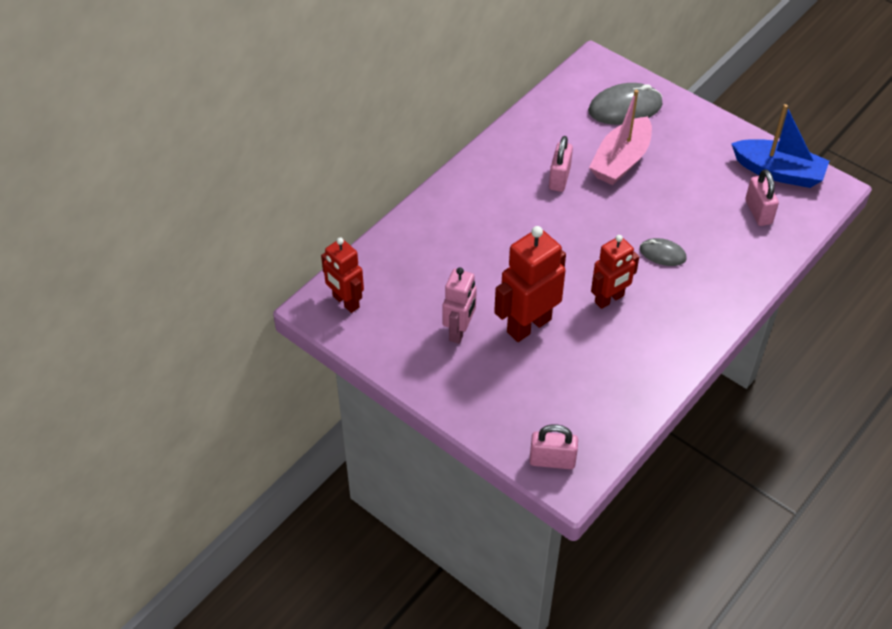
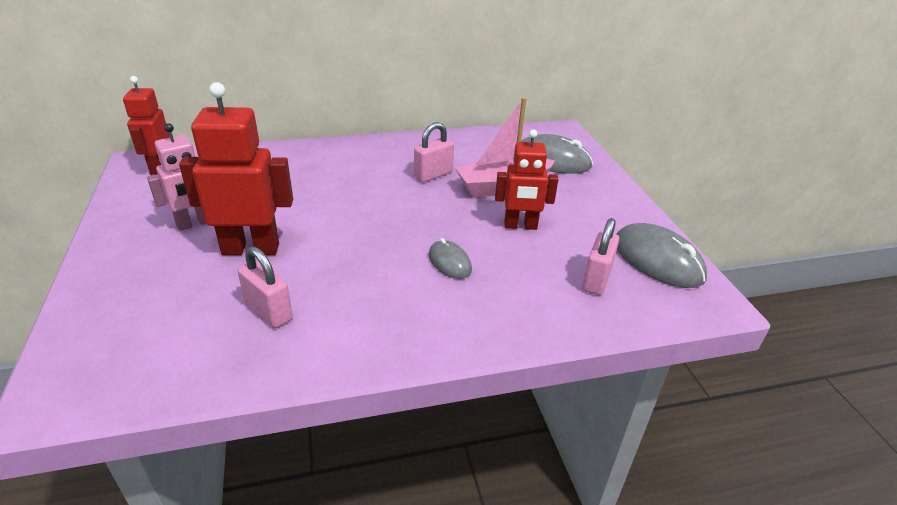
camera: 35 degrees right, 15 degrees down
pink padlock [530,424,578,469] -> pink padlock moved to [237,246,293,328]
red robot [591,235,639,309] -> red robot moved to [495,129,559,230]
blue boat [731,104,829,188] -> grey mouse [617,223,707,288]

